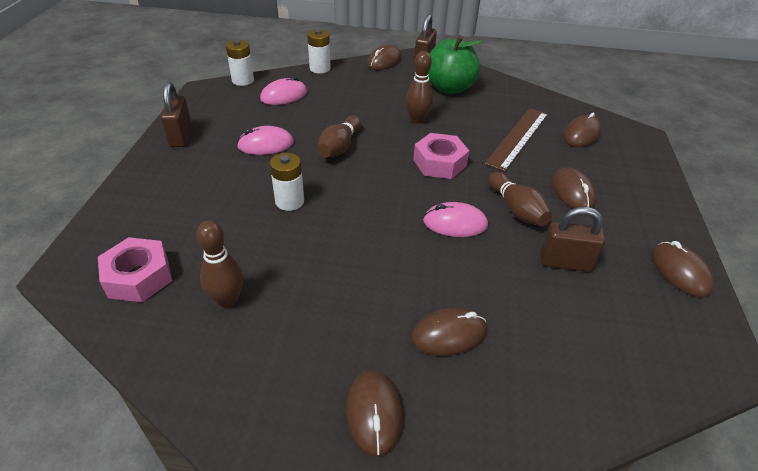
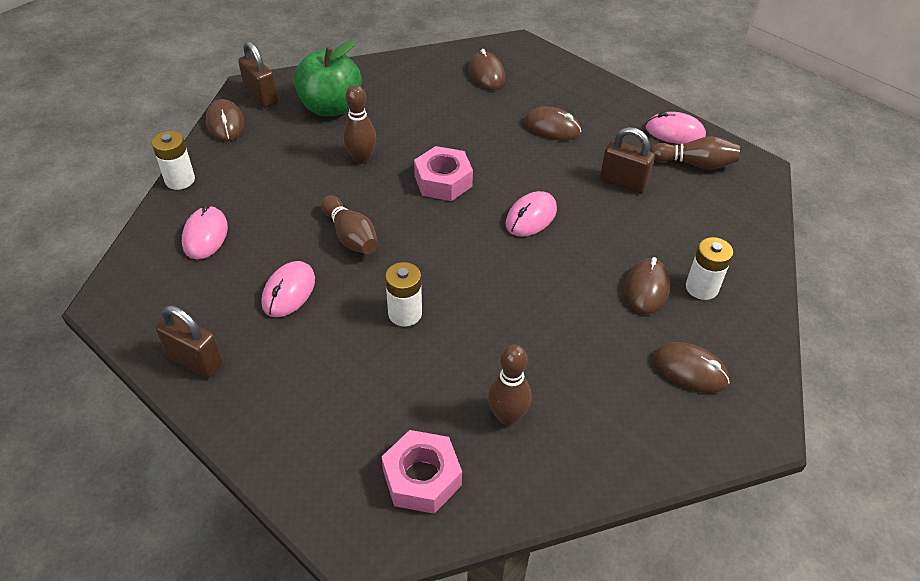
camera: 55 degrees left, 5 degrees up
white battery [226,40,254,86] -> white battery moved to [686,237,733,300]
brown ruler [485,108,548,172] -> none
brown bowling pin [488,172,552,226] -> brown bowling pin moved to [649,136,740,170]
brown padlock [540,207,606,272] -> brown padlock turned 75 degrees clockwise [600,127,655,193]
brown mouse [652,241,714,297] -> pink mouse [646,112,706,144]

